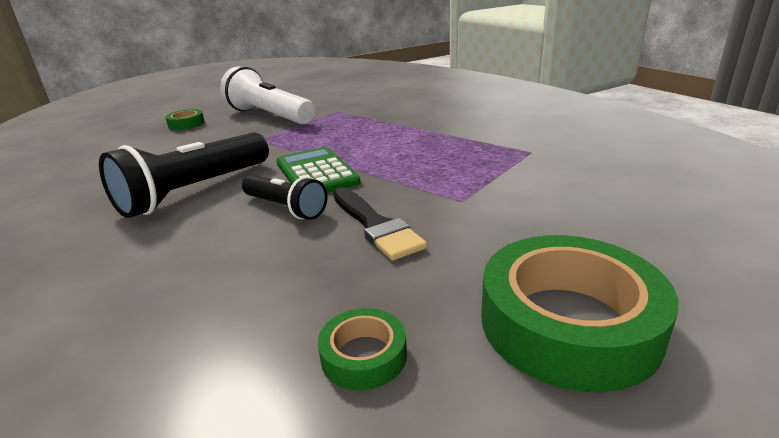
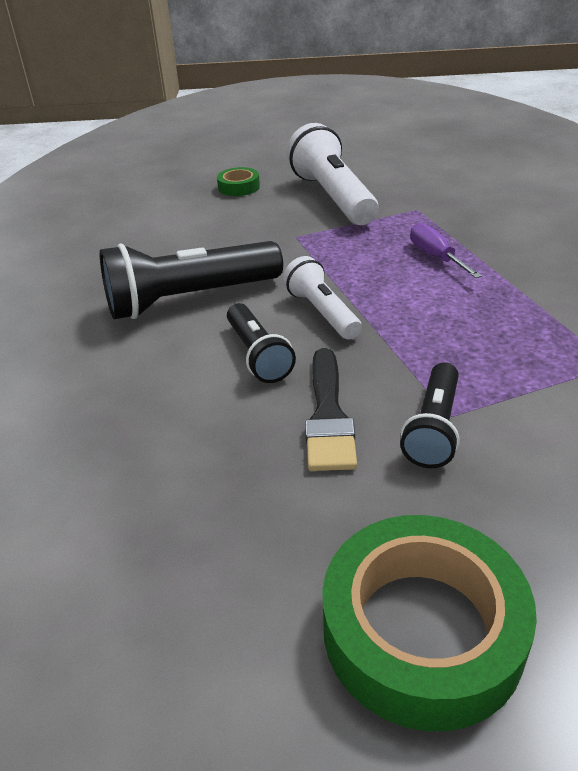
camera: 30 degrees right, 10 degrees up
green calculator [276,147,361,193] -> white flashlight [283,256,362,339]
green tape [318,308,407,390] -> none
none -> black flashlight [400,362,459,468]
none -> purple screwdriver [410,223,482,278]

